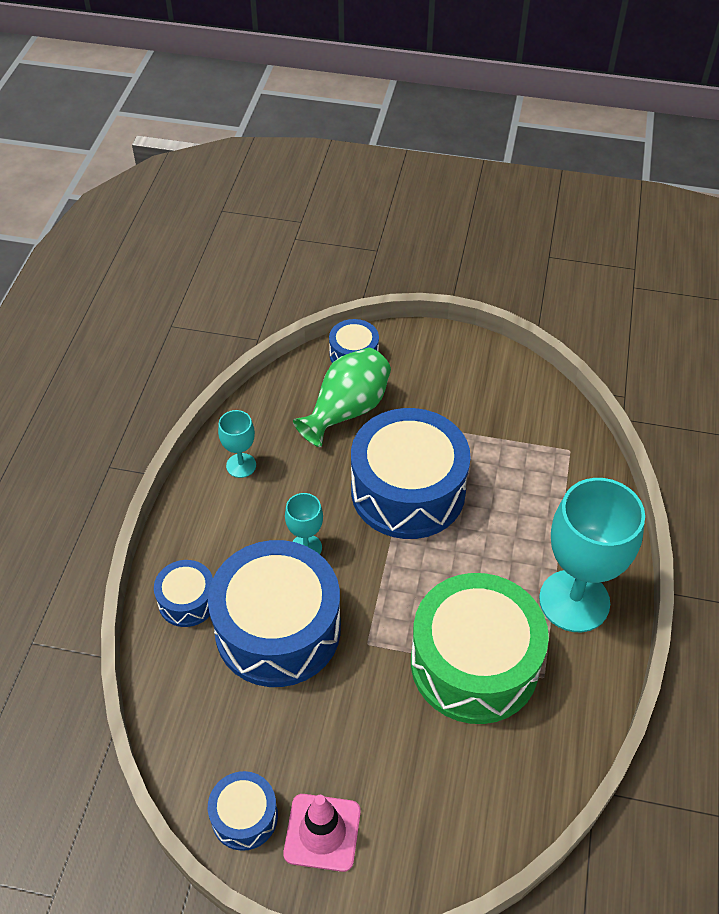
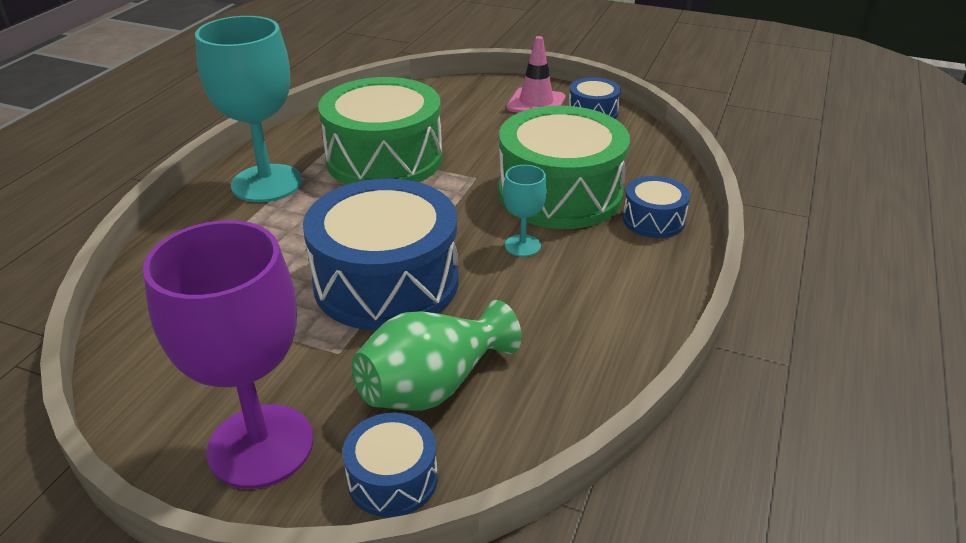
camera: 170 degrees left, 15 degrees down
blue drum [208,540,341,687] -> green drum [498,106,630,229]
turquoise goblet [218,410,256,478] -> none
none -> purple goblet [143,220,314,489]

